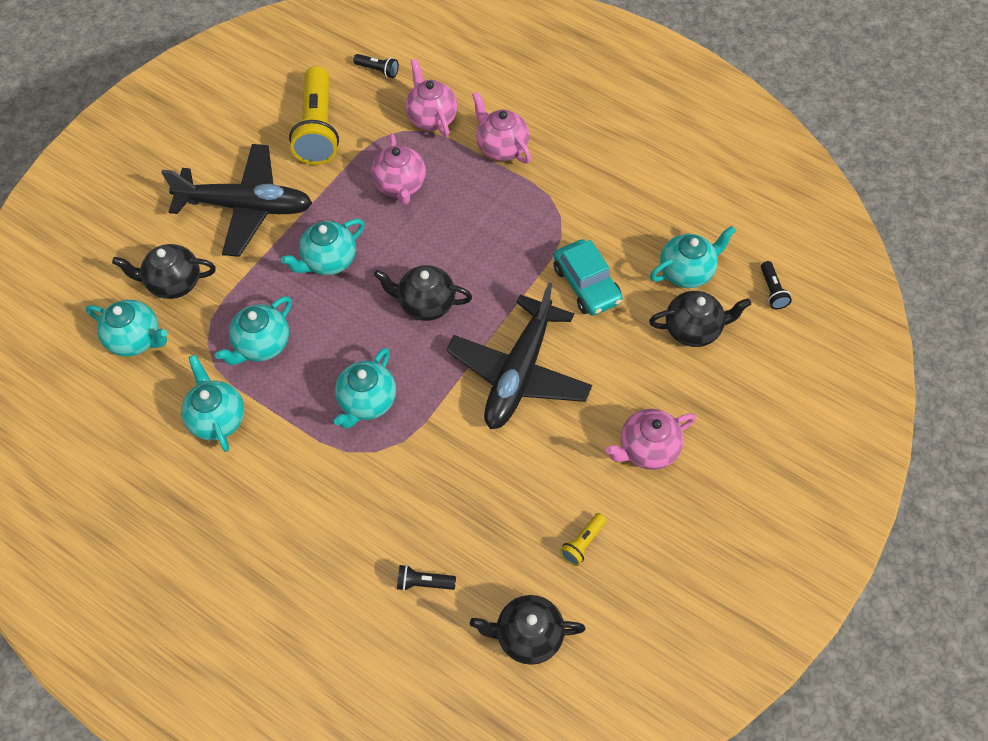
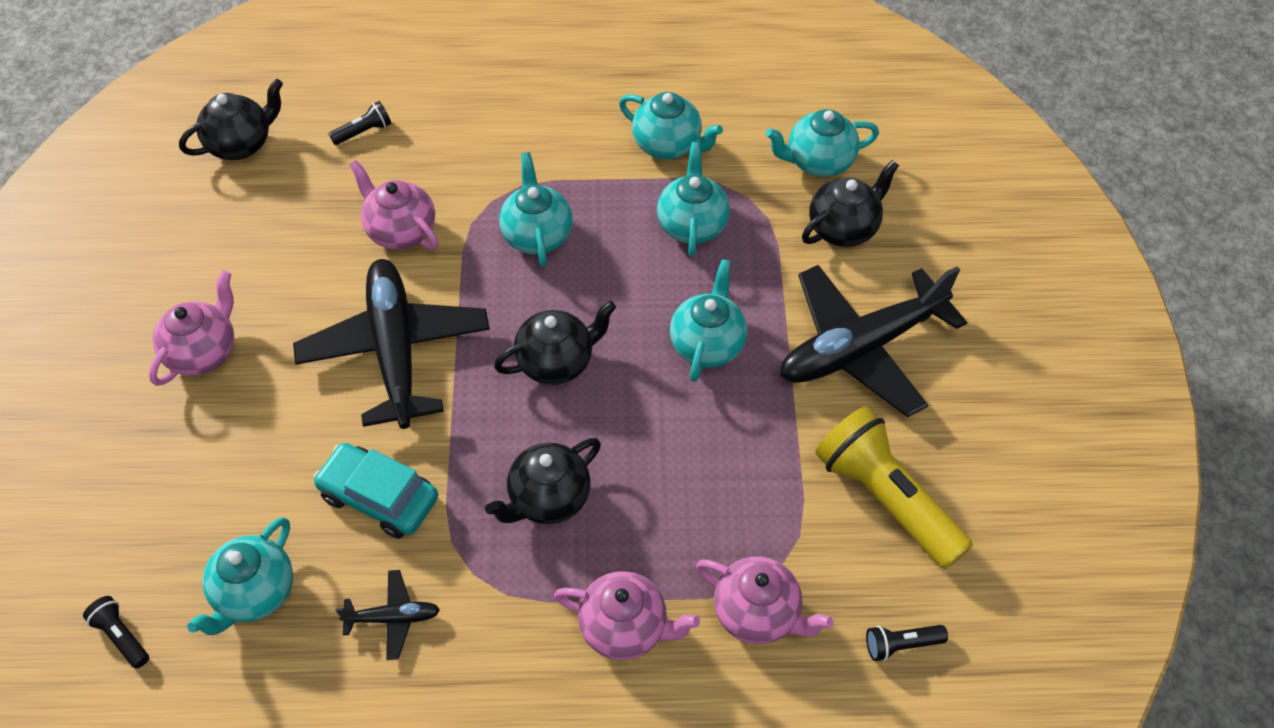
camera: 145 degrees right, 5 degrees down
pink teapot [372,134,426,205] -> pink teapot moved to [349,160,438,250]
yellow flashlight [560,513,606,566] -> none
black teapot [649,291,751,347] -> black teapot moved to [485,438,601,524]
none -> black plane [336,570,440,660]

